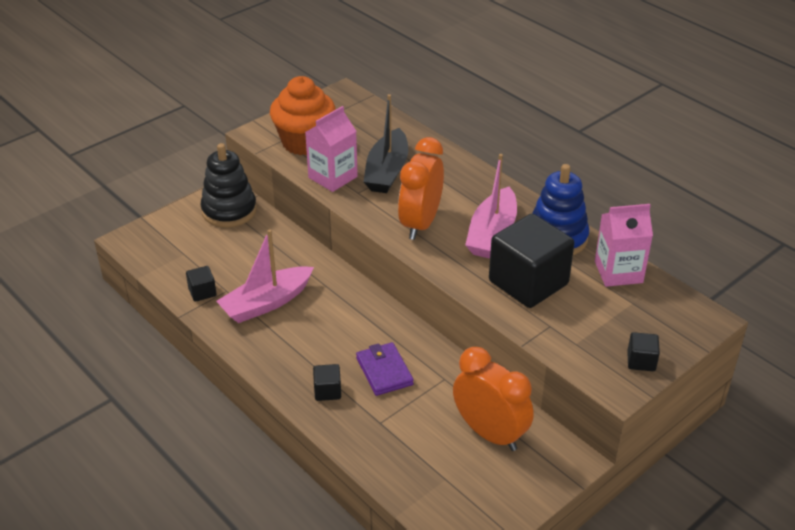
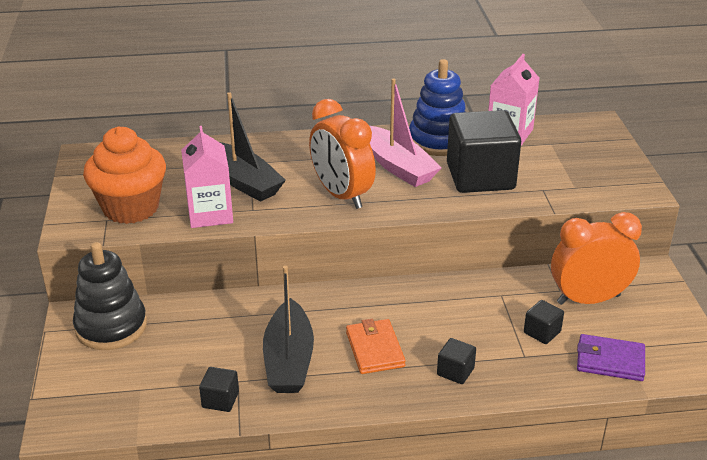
camera: 55 degrees left, 5 degrees down
pink boat [216,229,314,323] -> black boat [263,266,314,393]
purple wallet [356,342,414,396] -> purple wallet moved to [577,334,645,381]
black cube [627,332,660,371] -> black cube moved to [524,300,564,344]
none -> orange wallet [346,319,406,374]

